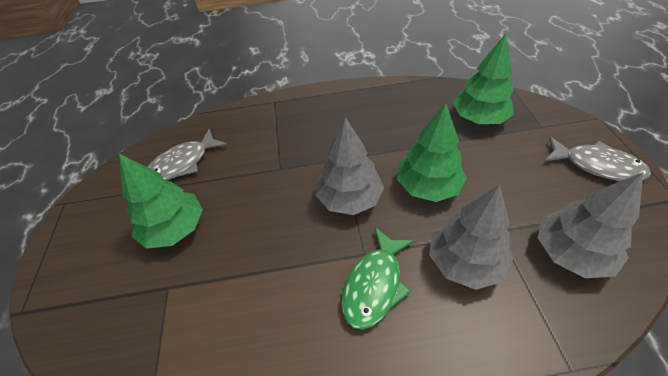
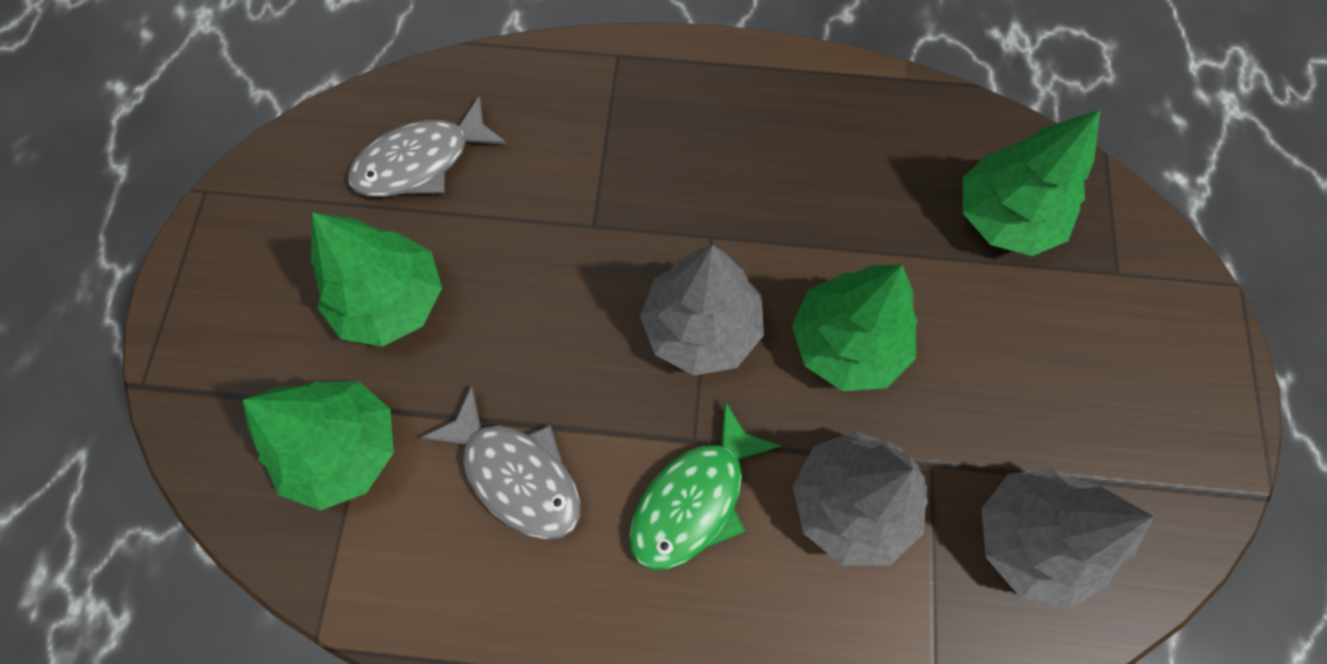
camera: 10 degrees right, 20 degrees up
grey fish [544,136,651,181] -> grey fish moved to [420,386,581,540]
none -> green tree [243,381,394,510]

